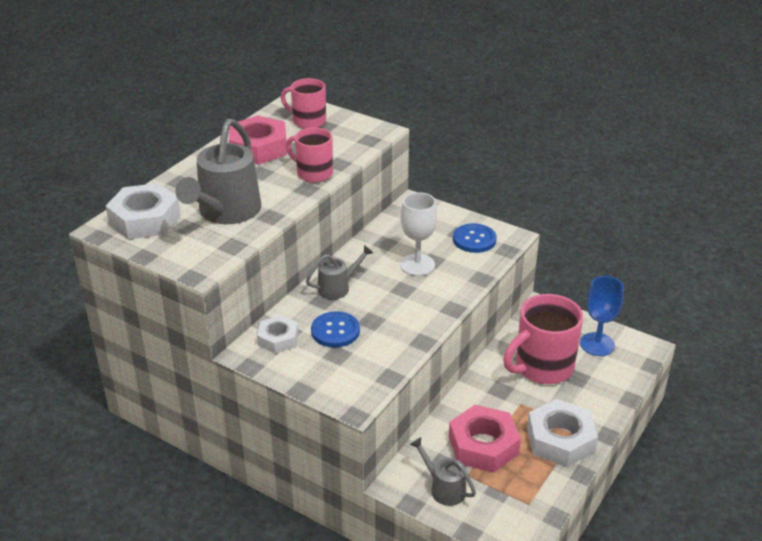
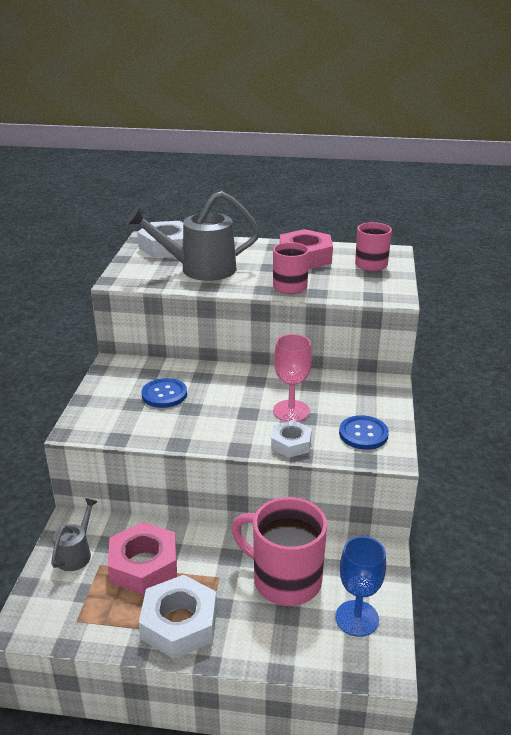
camera: 65 degrees right, 5 degrees down
white nut [257,315,298,354] -> white nut moved to [271,420,312,458]
grey watering can [306,245,373,300] -> none
white goblet [400,192,437,276] -> pink goblet [273,334,312,422]

